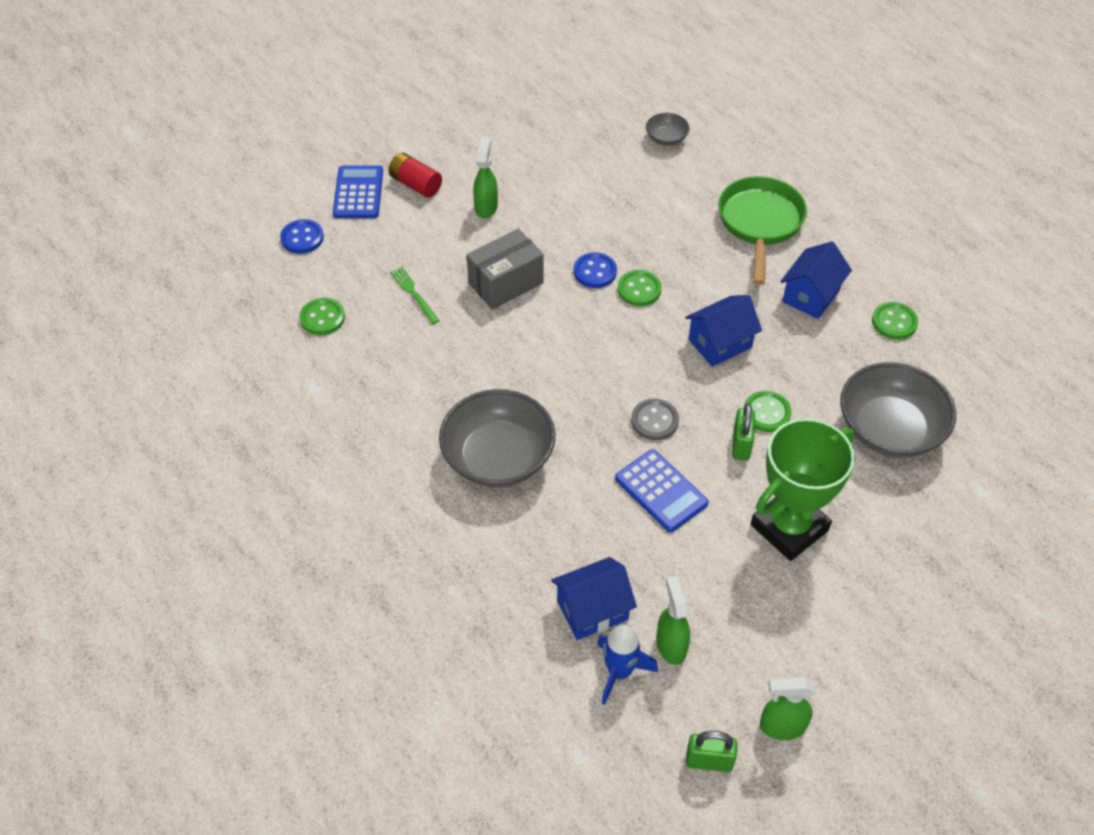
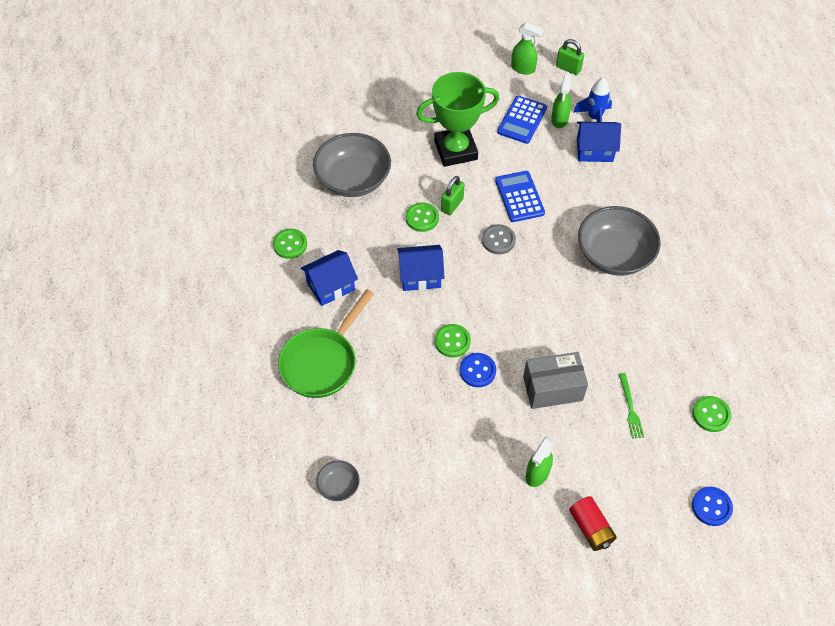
camera: 155 degrees left, 5 degrees up
blue calculator [333,165,383,218] -> blue calculator moved to [497,96,547,144]

